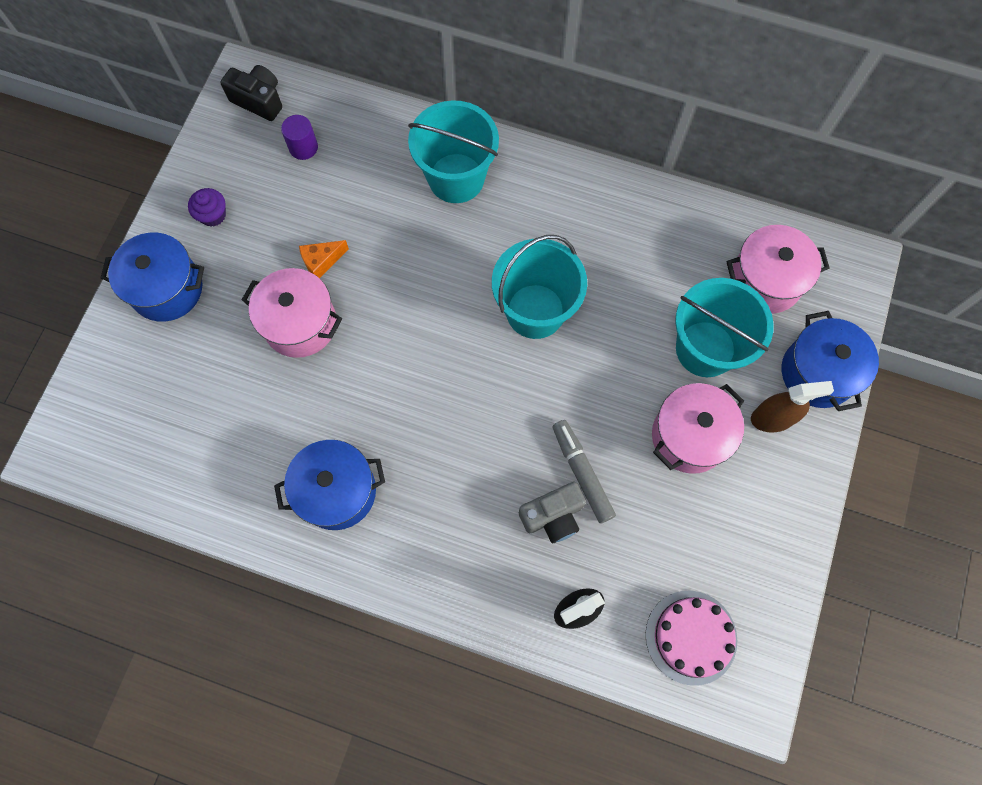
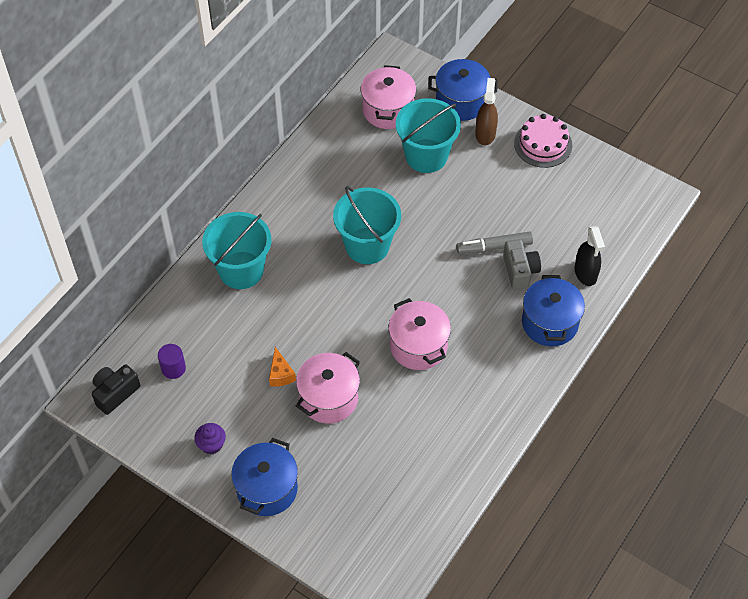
camera: 75 degrees left, 15 degrees down
blue pot [274,440,385,530] -> blue pot moved to [522,275,585,346]
pink cake [645,591,737,686] -> pink cake moved to [514,114,572,168]
pink pot [652,383,744,474] -> pink pot moved to [389,298,451,370]

